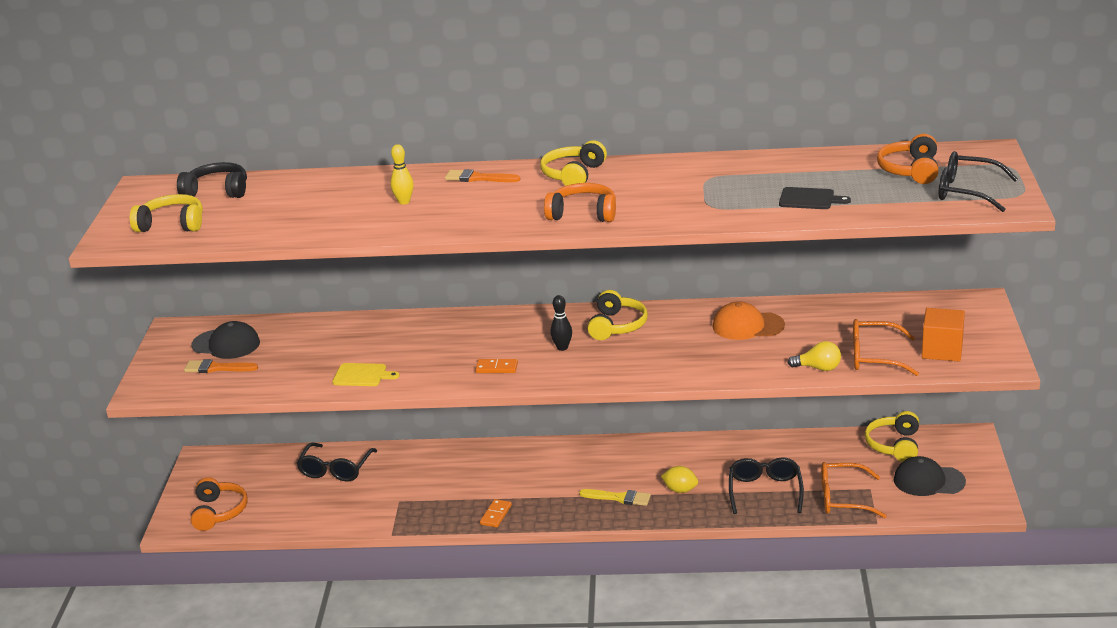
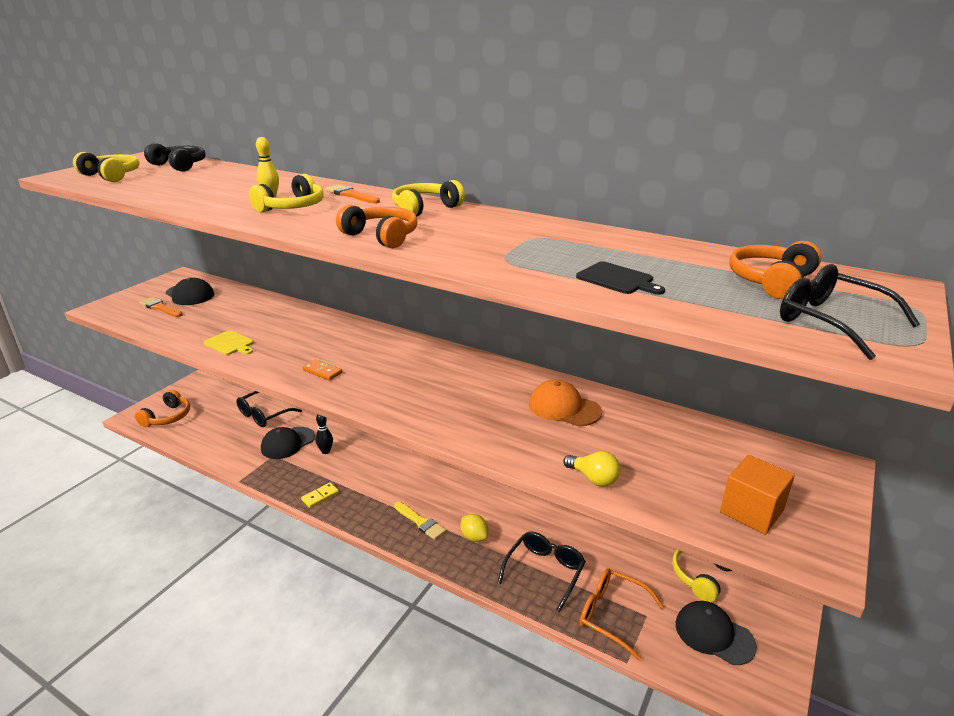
camera: 25 degrees right, 0 degrees up
orange domino [480,499,512,528] -> yellow domino [301,482,339,508]
black bowling pin [550,295,572,351] -> black bowling pin moved to [316,414,333,454]
yellow headphones [587,290,648,340] -> yellow headphones moved to [249,174,323,212]
orange glasses [853,319,919,376] -> none
none -> black cap [261,427,315,459]

